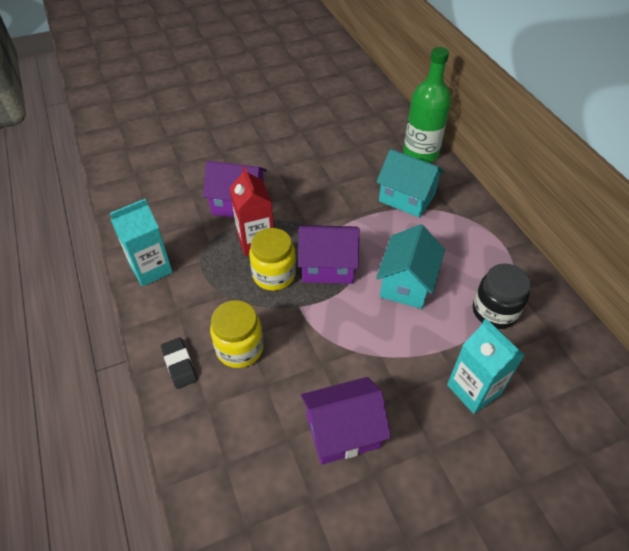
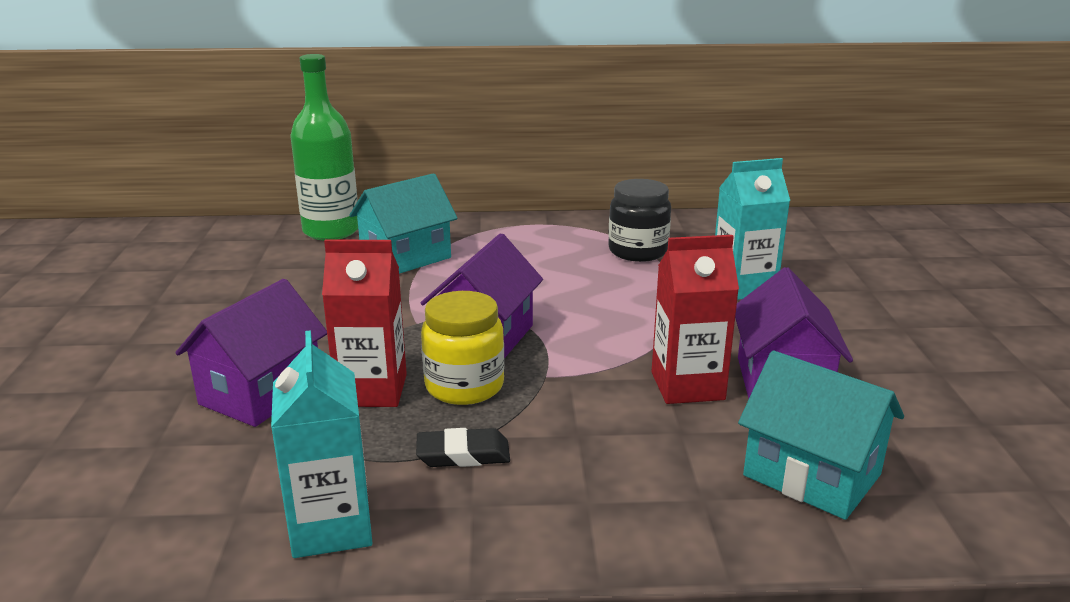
camera: 70 degrees left, 25 degrees down
black eraser [161,337,197,389] -> black eraser moved to [416,428,510,467]
yellow jar [210,300,264,368] -> none
turquoise house [376,224,445,309] -> turquoise house moved to [738,350,904,520]
none -> red carton [652,235,739,404]

